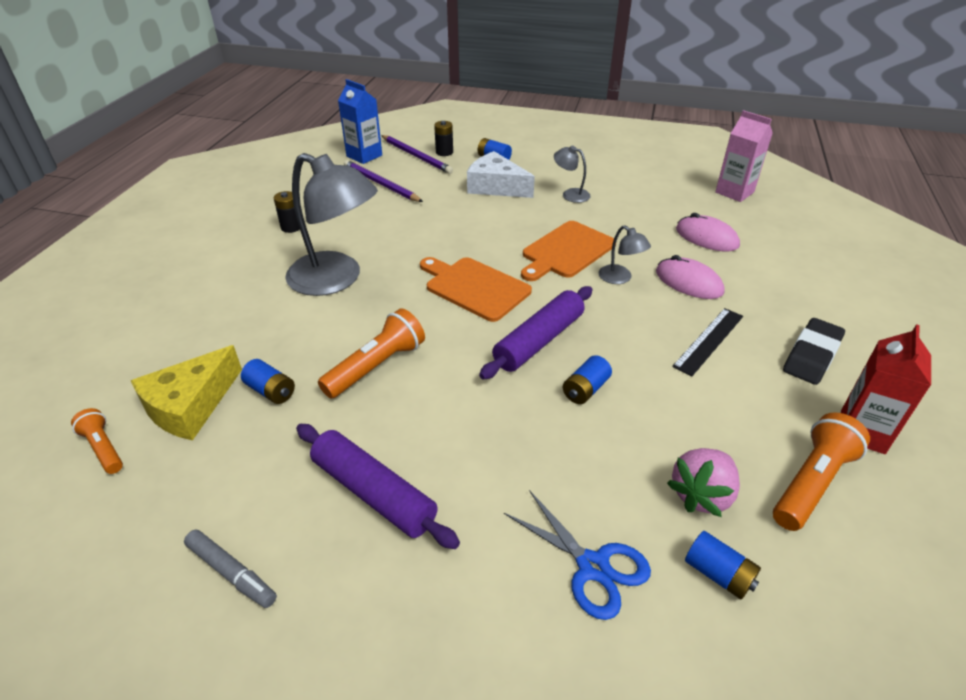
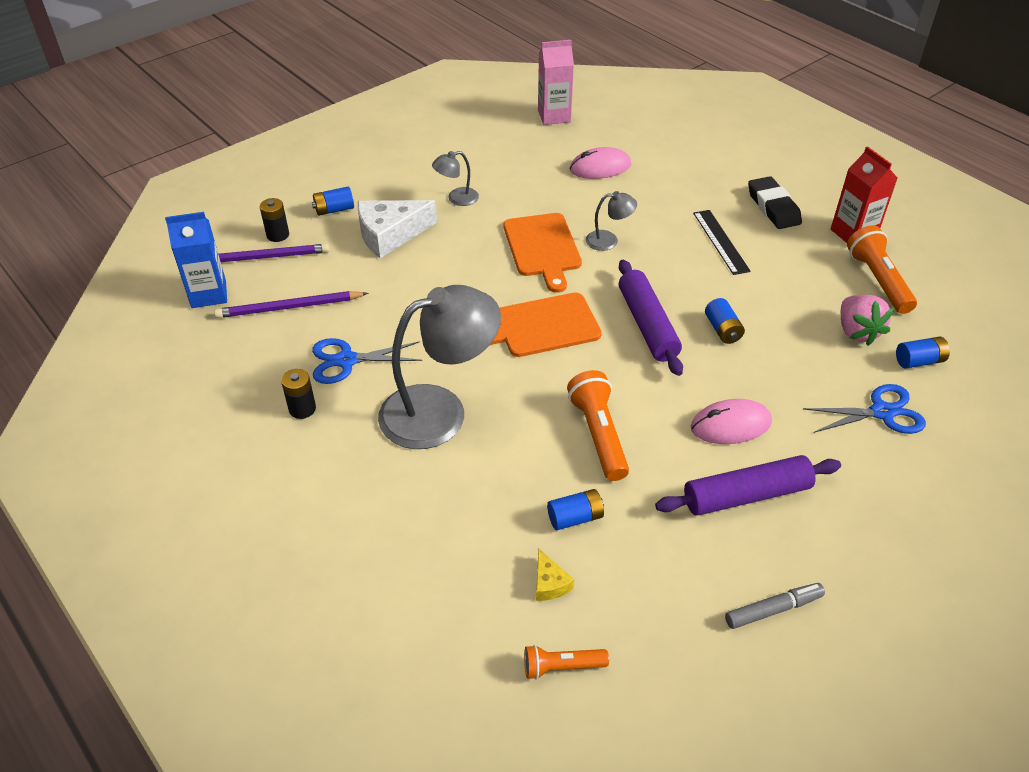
camera: 55 degrees left, 5 degrees up
yellow cheese [131,345,242,440] -> yellow cheese [536,549,574,601], size x0.47
pink mouse [656,255,724,299] -> pink mouse moved to [691,399,772,444]
none -> blue scissors [312,338,422,384]

